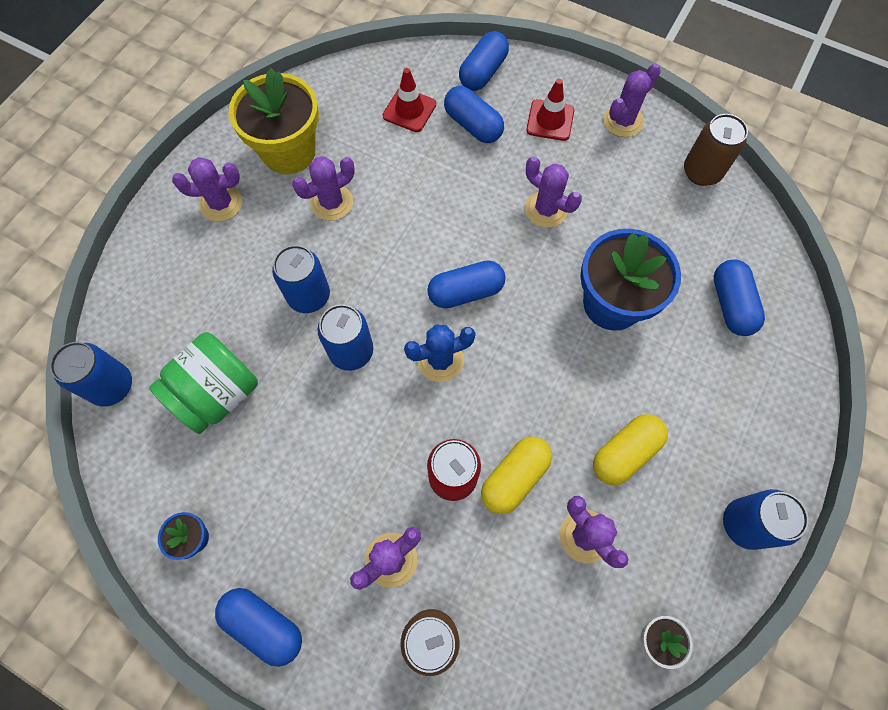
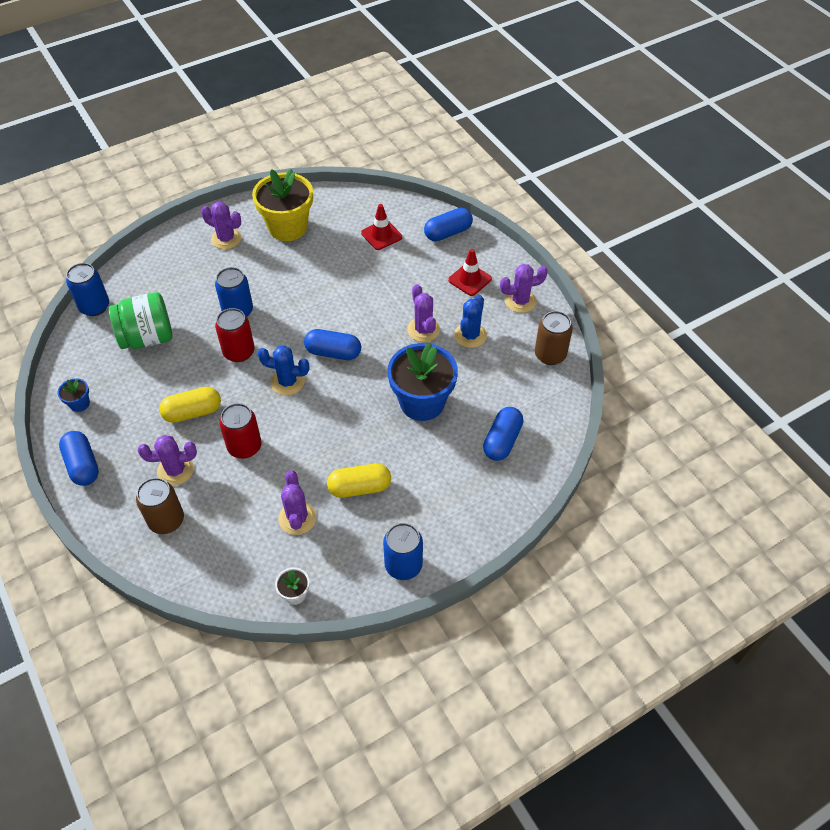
camera: 30 degrees right, 15 degrees down
purple cactus [292,156,355,221] -> none
blue can [317,304,373,371] -> red can [215,308,255,362]
blue capsule [444,86,504,143] -> none
yellow capsule [481,436,552,514] -> yellow capsule moved to [159,387,221,423]
none -> blue cactus [454,295,487,348]

